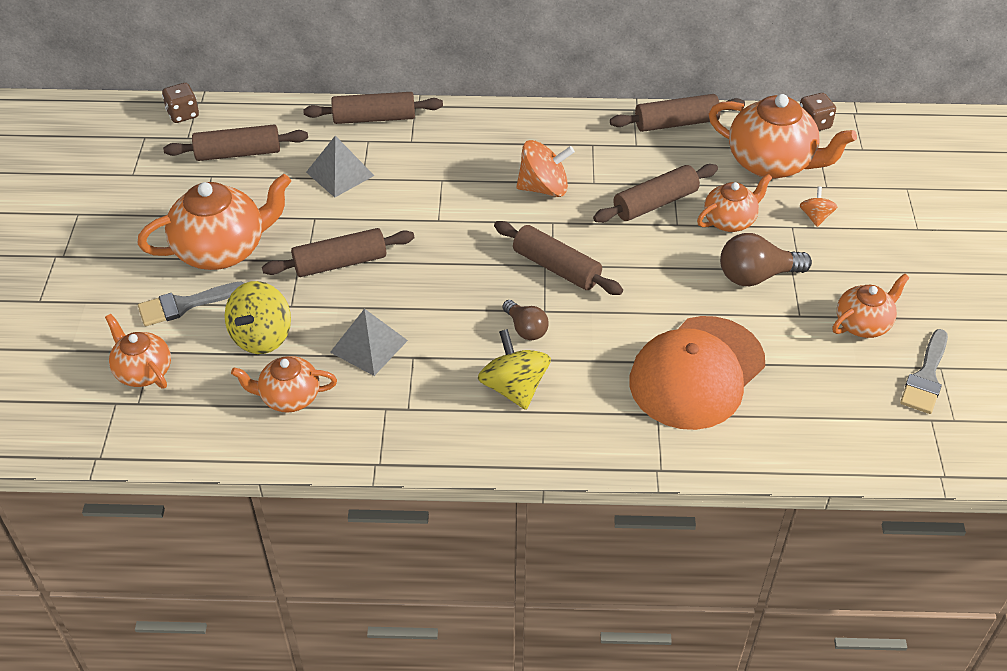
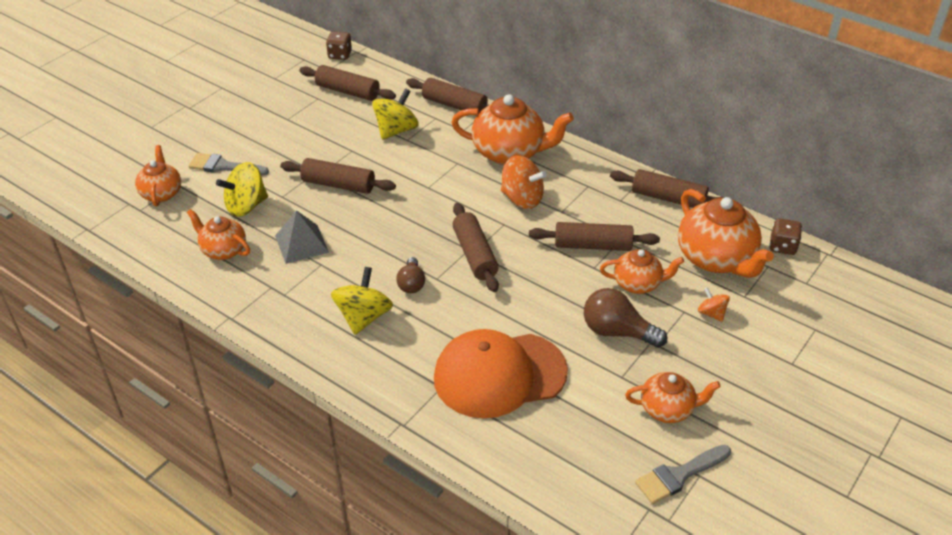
camera: 35 degrees right, 5 degrees down
orange teapot [138,174,291,270] -> orange teapot moved to [451,94,574,165]
grey pyramid [306,136,375,198] -> yellow spinning top [372,88,419,140]
orange spinning top [800,187,838,227] -> orange spinning top turned 75 degrees counterclockwise [698,287,730,322]

